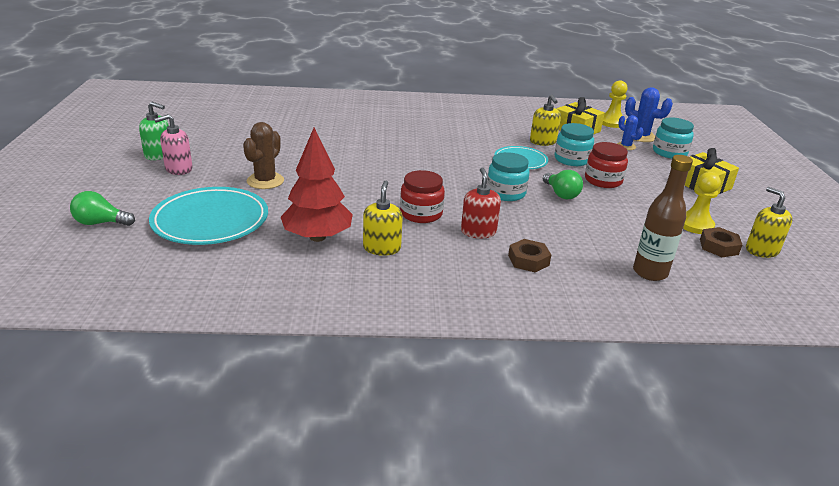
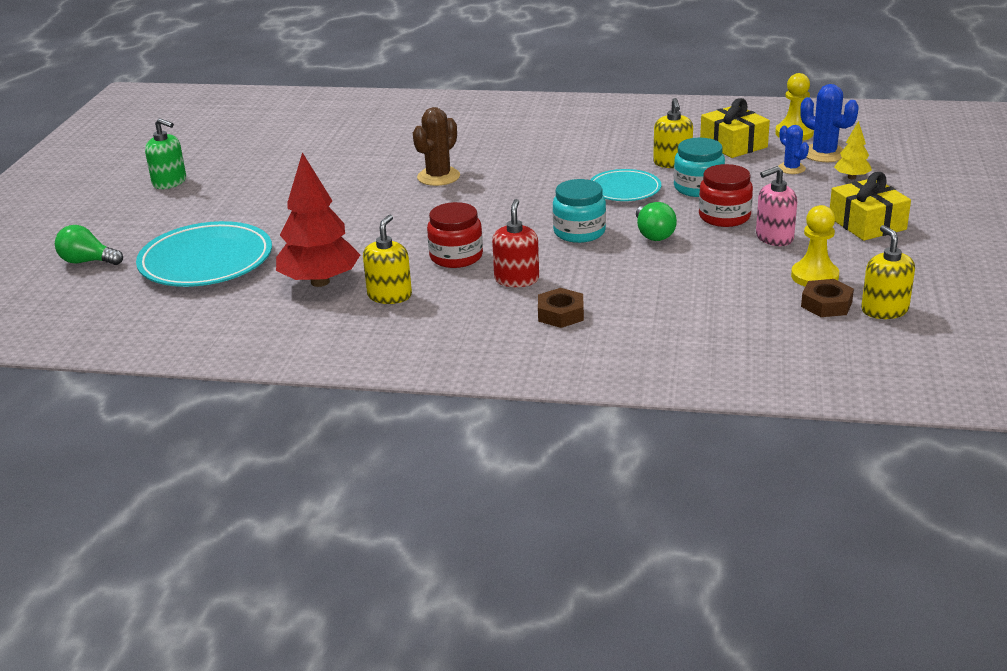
camera: 15 degrees right, 0 degrees up
pink soap dispenser [154,114,193,175] -> pink soap dispenser moved to [756,166,797,246]
brown cactus [243,122,284,189] -> brown cactus moved to [413,107,460,186]
brown bottle [633,155,693,281] -> none
turquoise jar [653,117,694,159] -> yellow tree [834,121,872,179]

